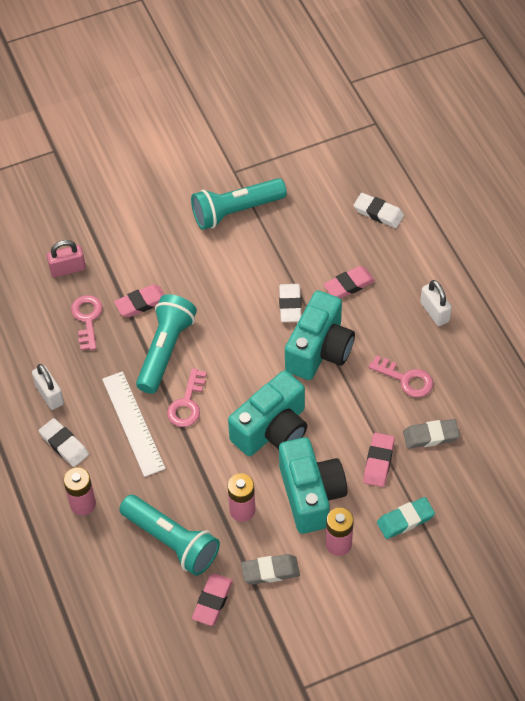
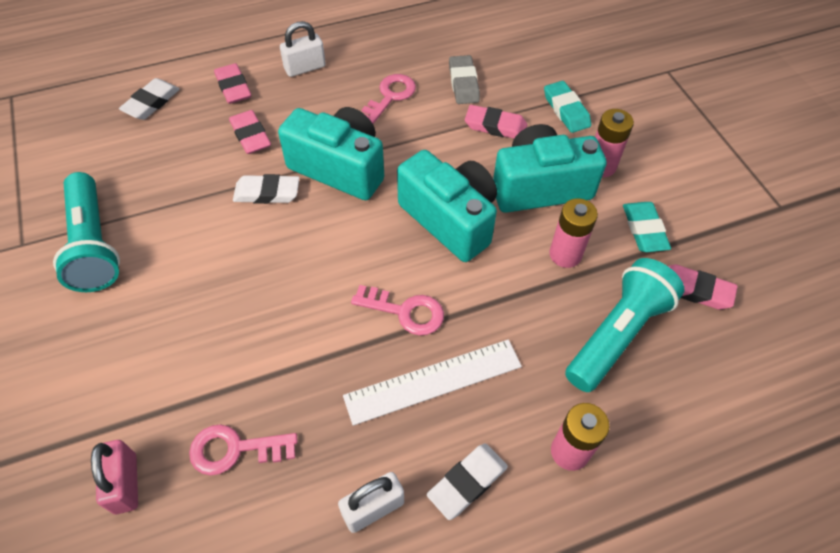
camera: 90 degrees left, 0 degrees up
pink eraser [114,284,165,317] -> pink eraser moved to [214,63,251,104]
turquoise flashlight [136,294,197,394] -> none
grey eraser [241,554,300,584] -> turquoise eraser [623,202,671,252]

